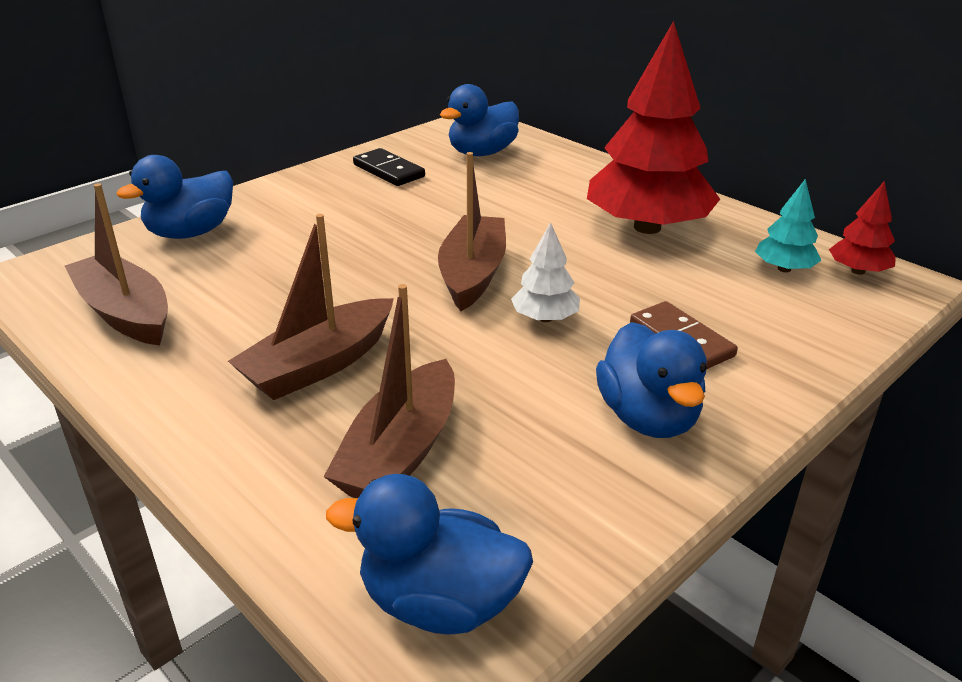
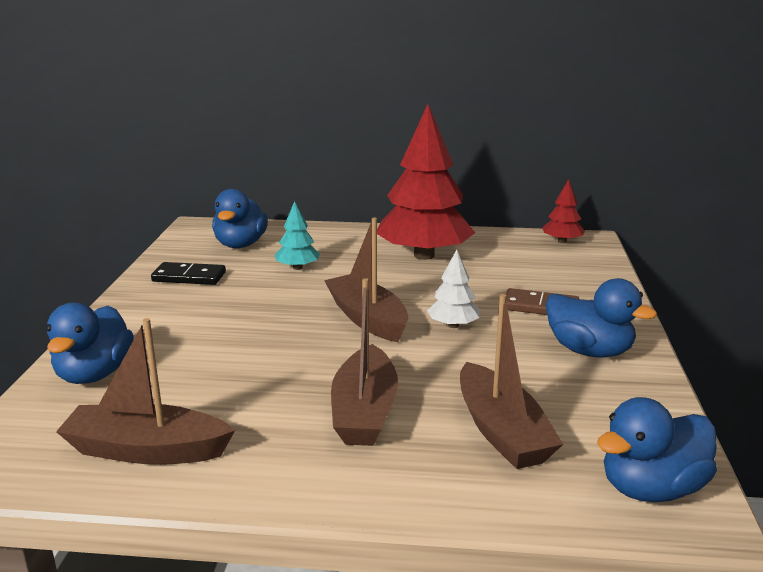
camera: 40 degrees left, 10 degrees down
turquoise tree [755,179,821,272] -> turquoise tree moved to [275,201,320,270]

